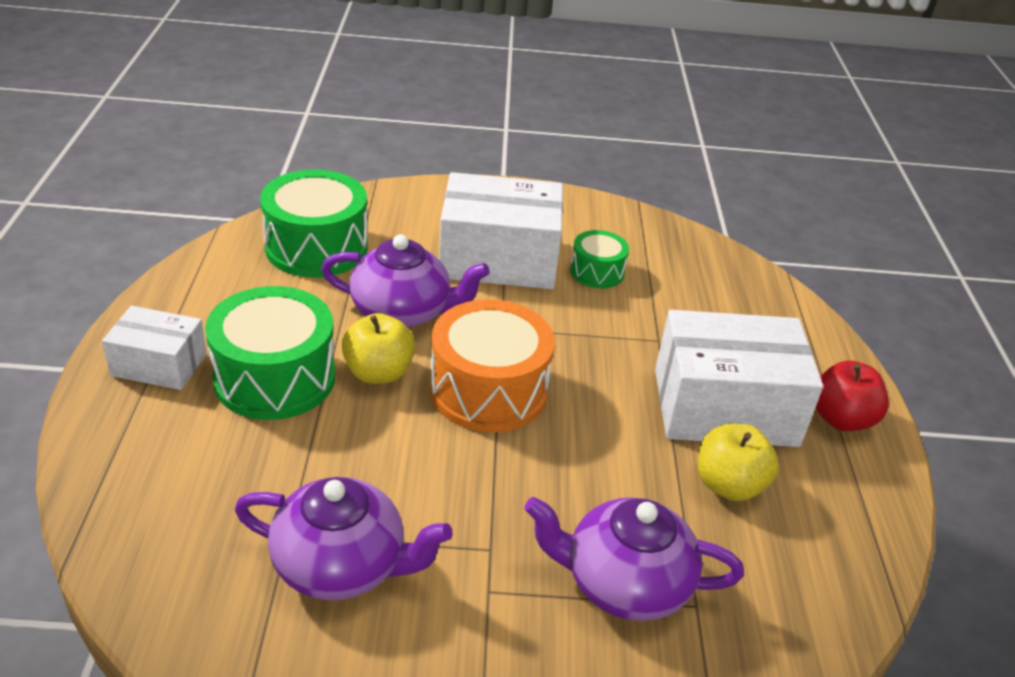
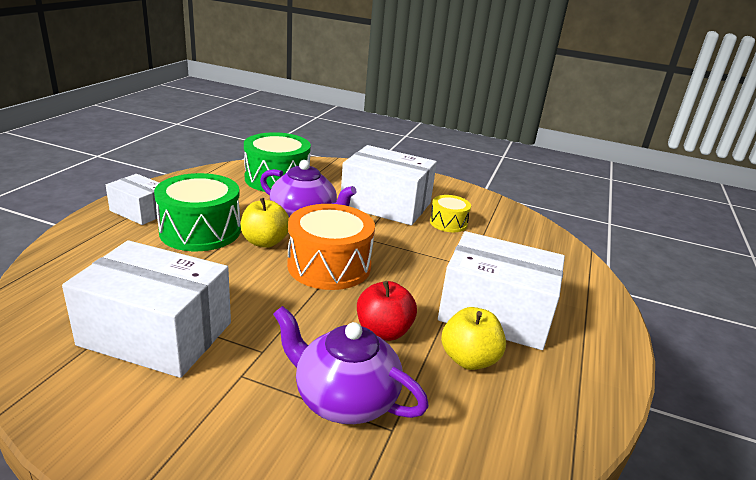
camera: 20 degrees right, 10 degrees down
purple teapot [235,477,453,600] -> white box [62,240,231,378]
green drum [570,230,629,288] -> yellow drum [430,195,471,232]
red apple [816,361,889,431] -> red apple moved to [357,281,417,341]

